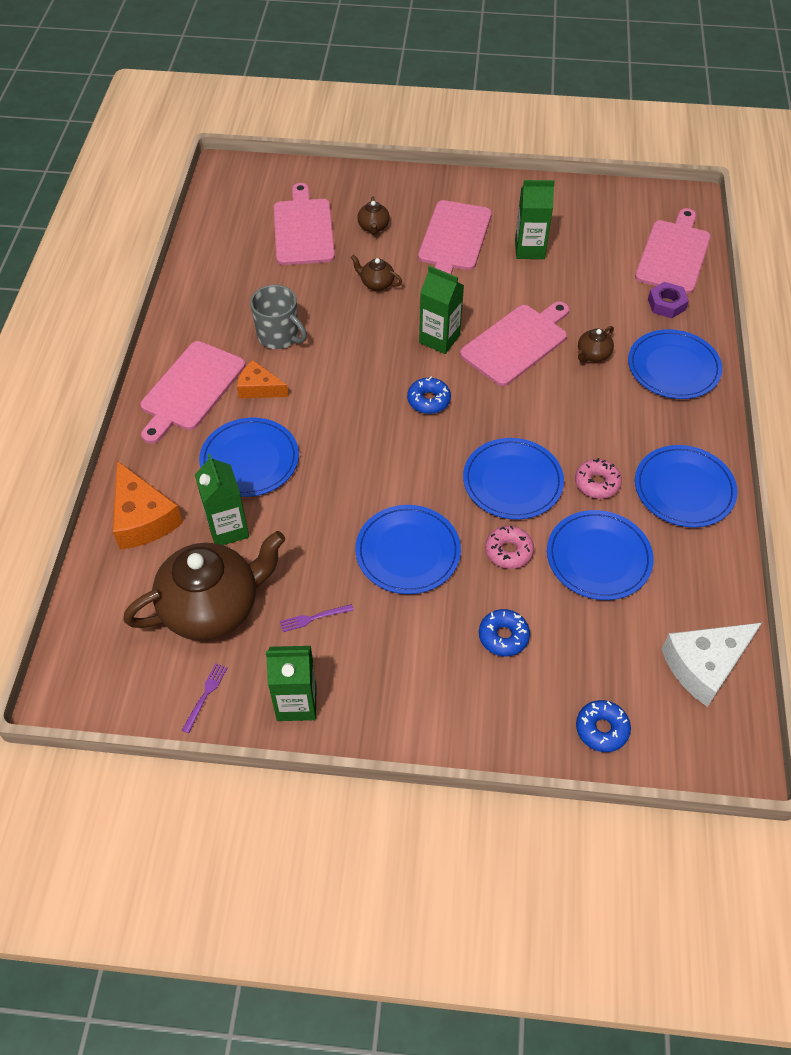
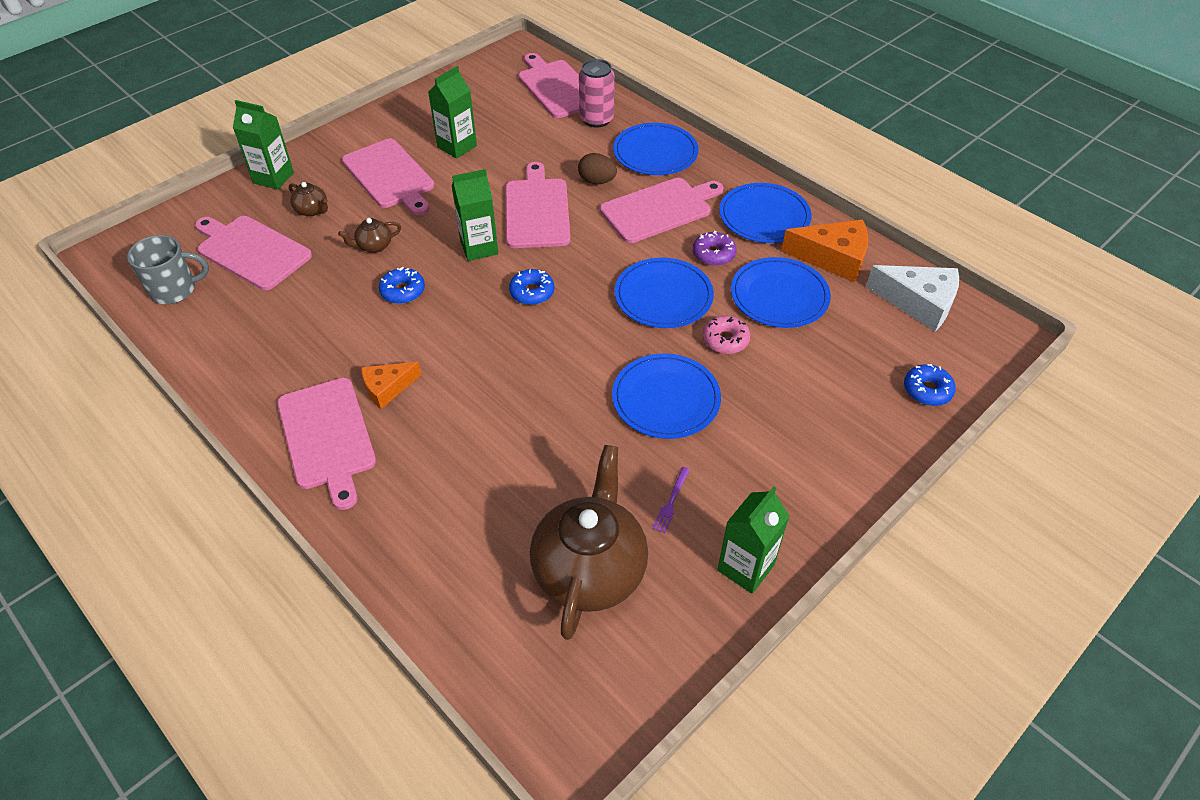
camera: 50 degrees left, 5 degrees down
orange cheese [113,461,183,549] -> orange cheese moved to [781,220,868,282]
purple fork [182,663,227,733] -> none
green carton [195,454,249,545] -> green carton moved to [233,100,294,190]
blue plate [199,418,299,497] -> none
grey mug [250,285,307,349] -> grey mug moved to [127,235,209,304]
blue donut [479,609,530,656] -> blue donut moved to [379,267,425,304]
pink donut [575,458,622,499] -> purple donut [693,231,736,266]
brown teapot [578,326,614,362] -> brown egg [578,153,617,184]
purple nut [648,282,689,318] -> pink can [579,59,615,128]
white cheese [661,623,762,707] -> white cheese turned 75 degrees counterclockwise [866,265,959,331]
none -> pink cutting board [600,178,723,243]

